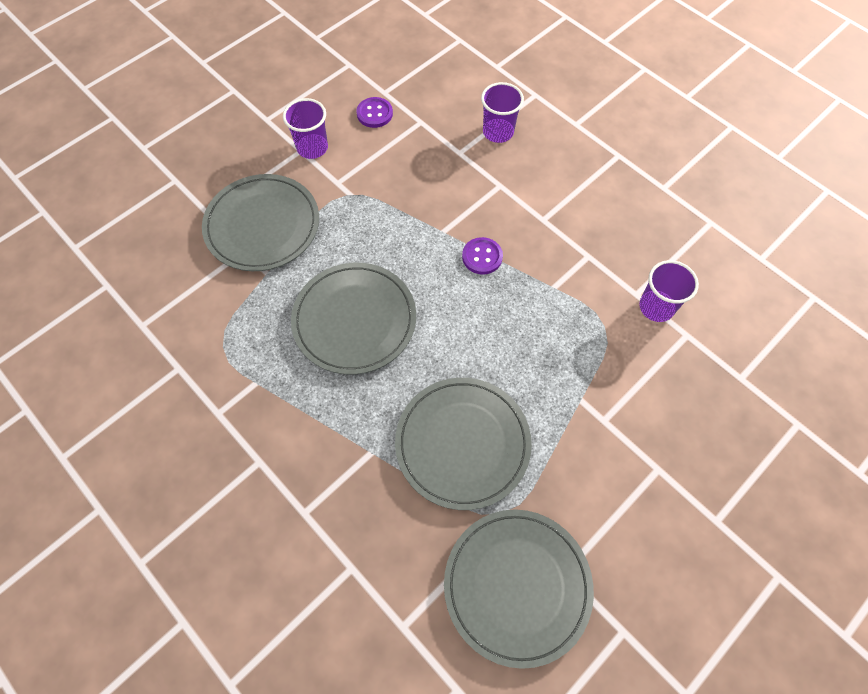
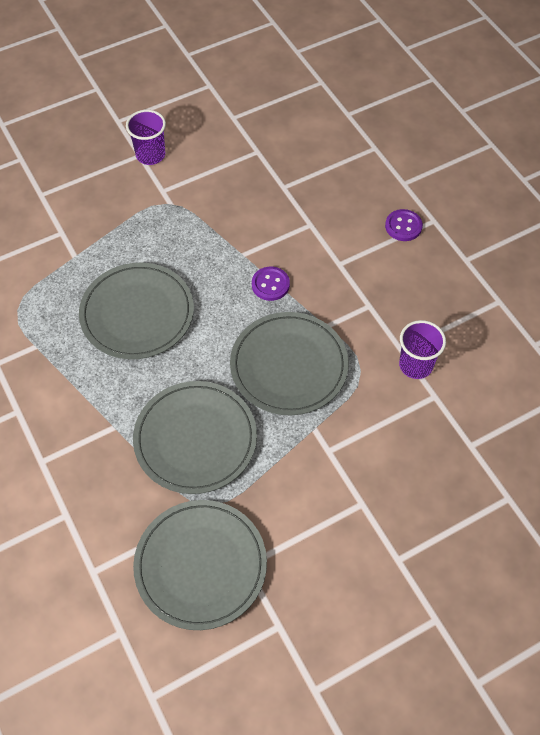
camera: 15 degrees right, 5 degrees down
grey plate [202,174,319,271] -> grey plate moved to [230,312,349,415]
purple button [356,97,393,128] -> purple button moved to [385,209,423,241]
purple cup [481,82,524,143] -> none

